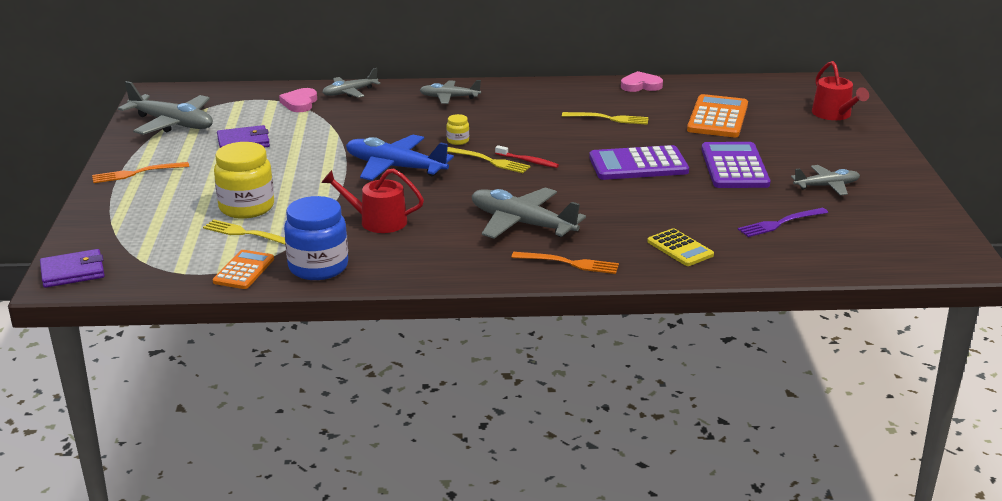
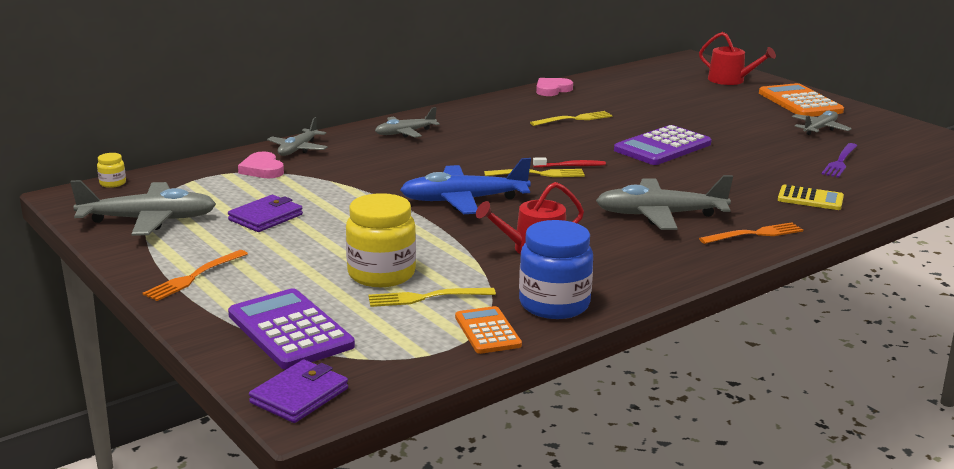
camera: 35 degrees left, 5 degrees down
yellow jar [446,114,469,145] -> yellow jar moved to [97,153,126,188]
orange calculator [687,94,748,137] -> orange calculator moved to [759,83,844,116]
purple calculator [701,142,770,188] -> purple calculator moved to [228,288,355,370]

